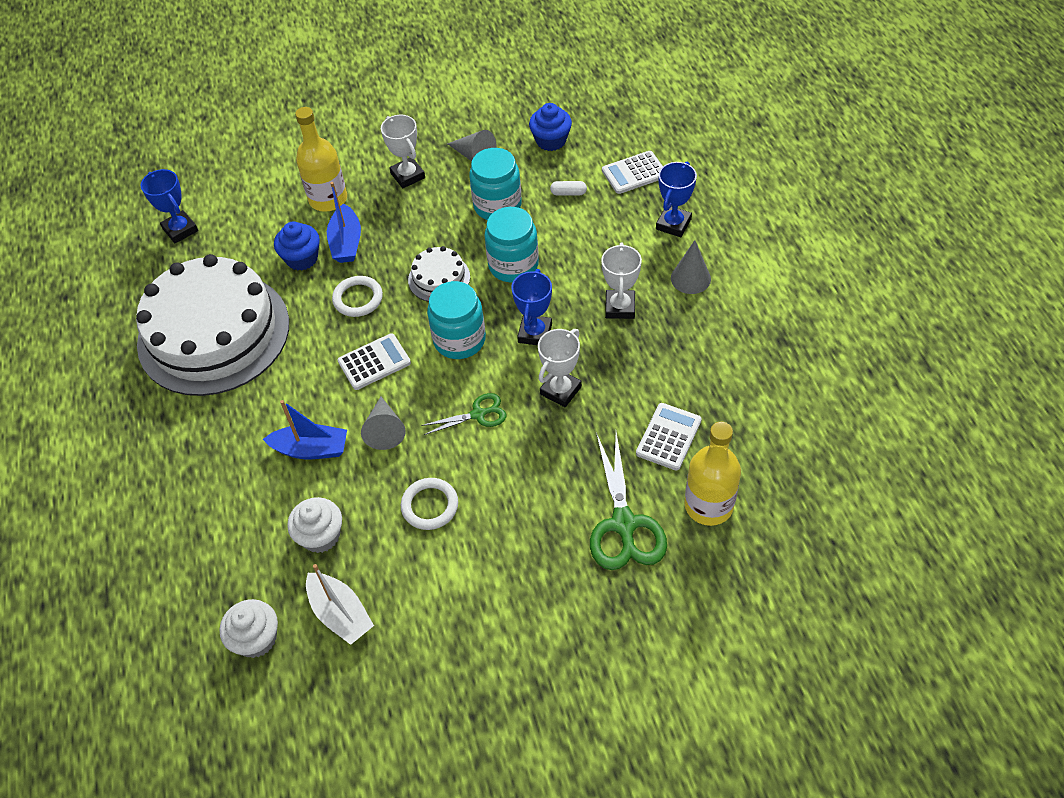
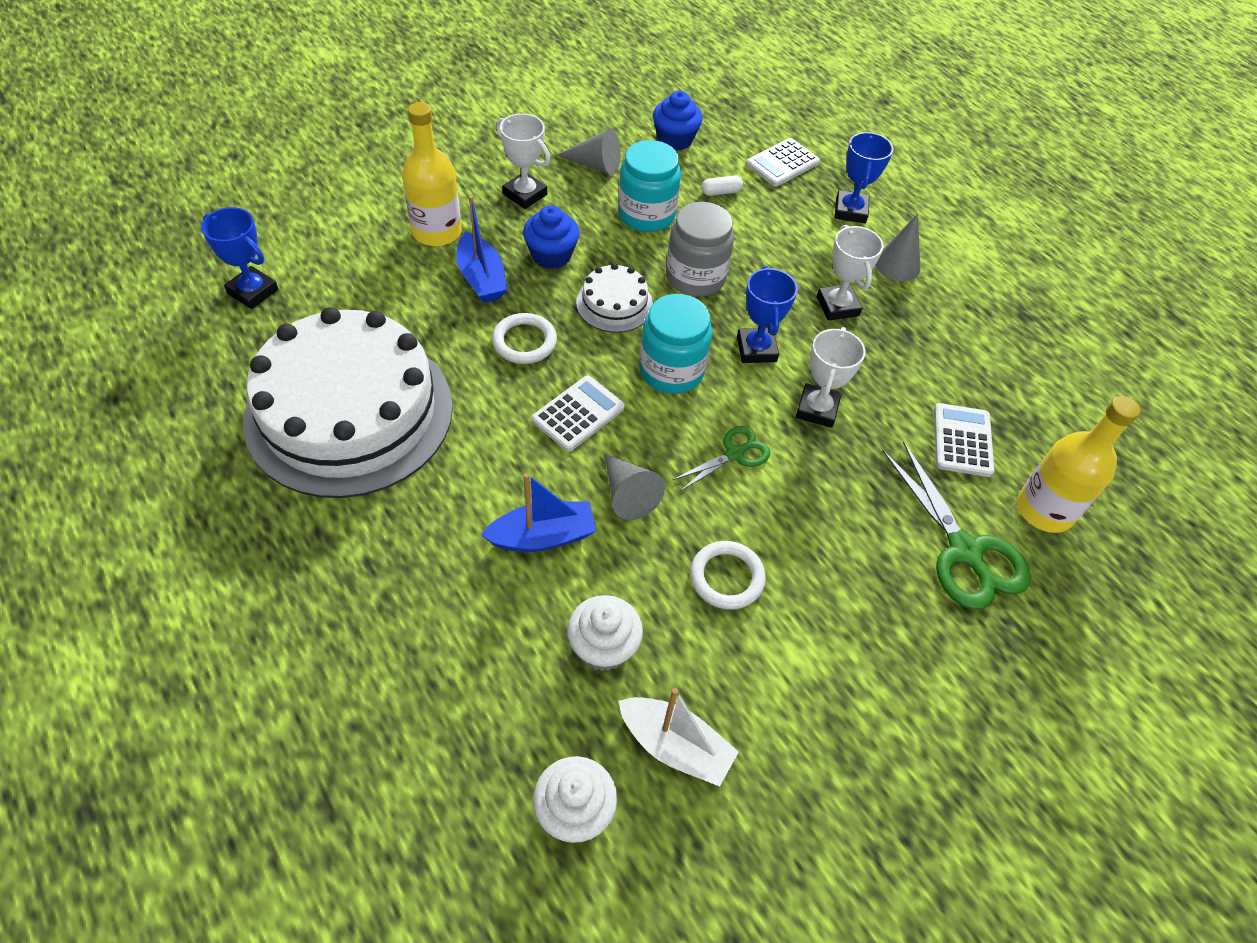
camera: 25 degrees left, 0 degrees up
blue cupcake [274,221,320,271] -> blue cupcake moved to [523,205,580,269]
turquoise jar [485,207,539,282] -> grey jar [666,202,734,297]

